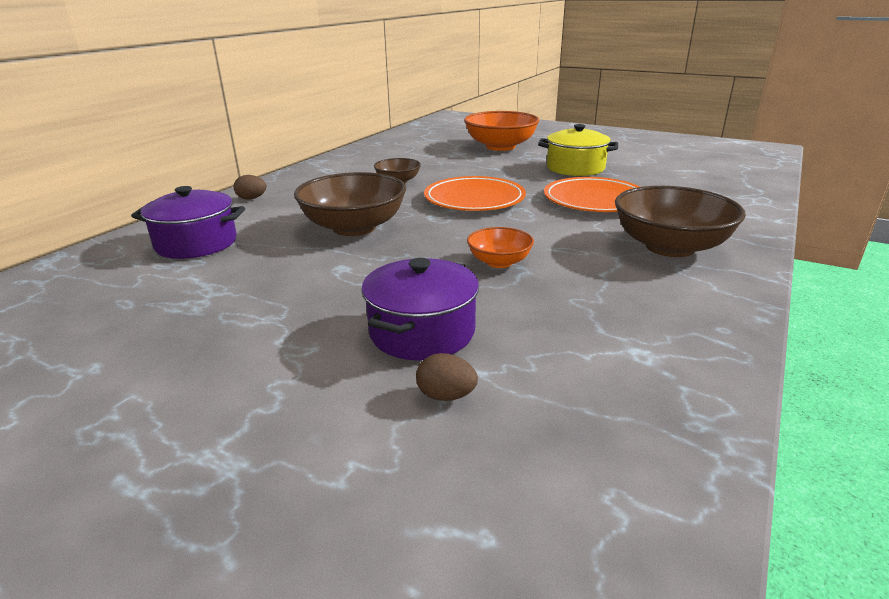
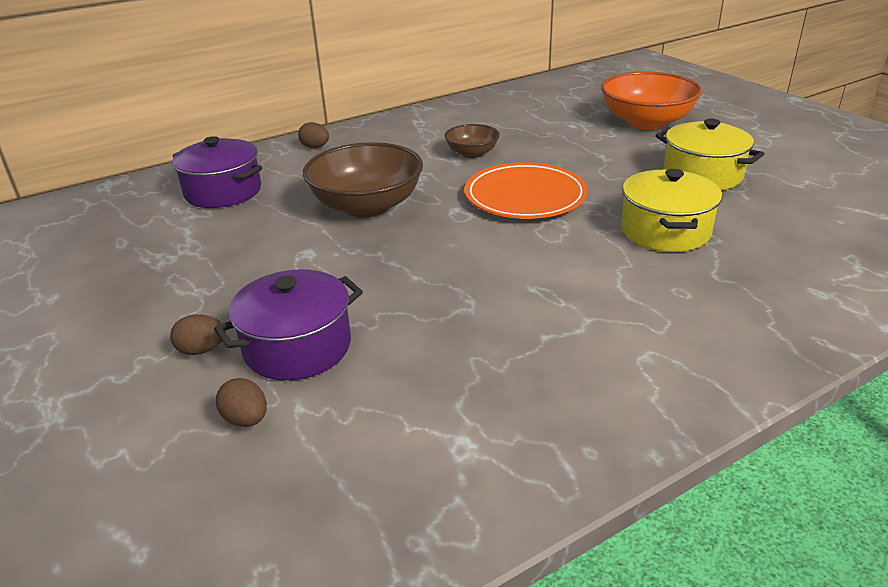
camera: 30 degrees right, 5 degrees up
orange bowl [467,227,534,268] -> none
orange plate [544,177,640,212] -> yellow pot [621,169,722,252]
brown bowl [615,186,746,257] -> none
none -> brown egg [170,314,226,355]

